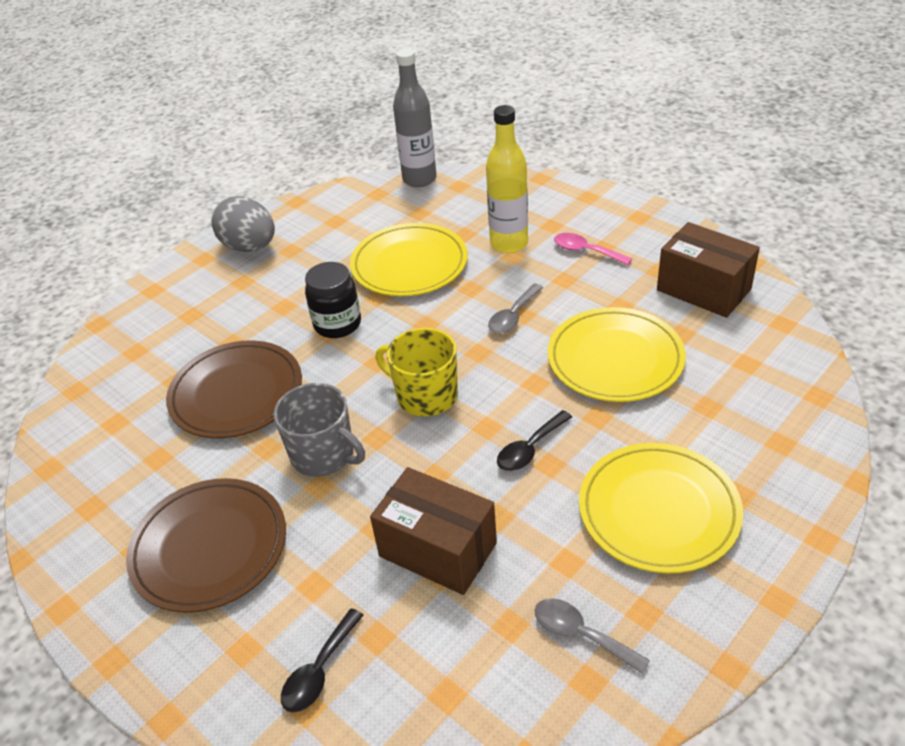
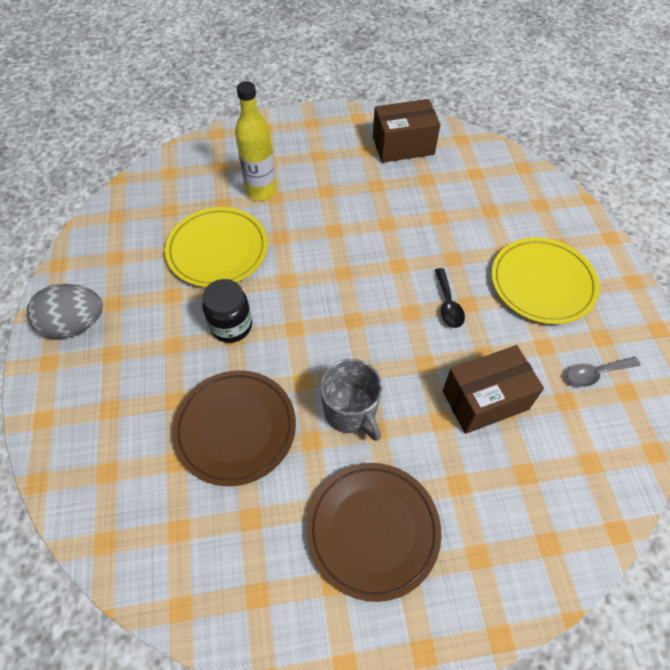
camera: 55 degrees left, 15 degrees up
grey mug [273,383,365,477] -> grey mug turned 75 degrees clockwise [320,359,382,441]
black spoon [281,608,363,712] -> none
yellow mug [375,328,458,417] -> none
grey bottle [393,49,437,187] -> none
grey spoon [488,284,543,334] -> none
yellow plate [547,307,686,402] -> none
pink spoon [554,233,632,265] -> none

